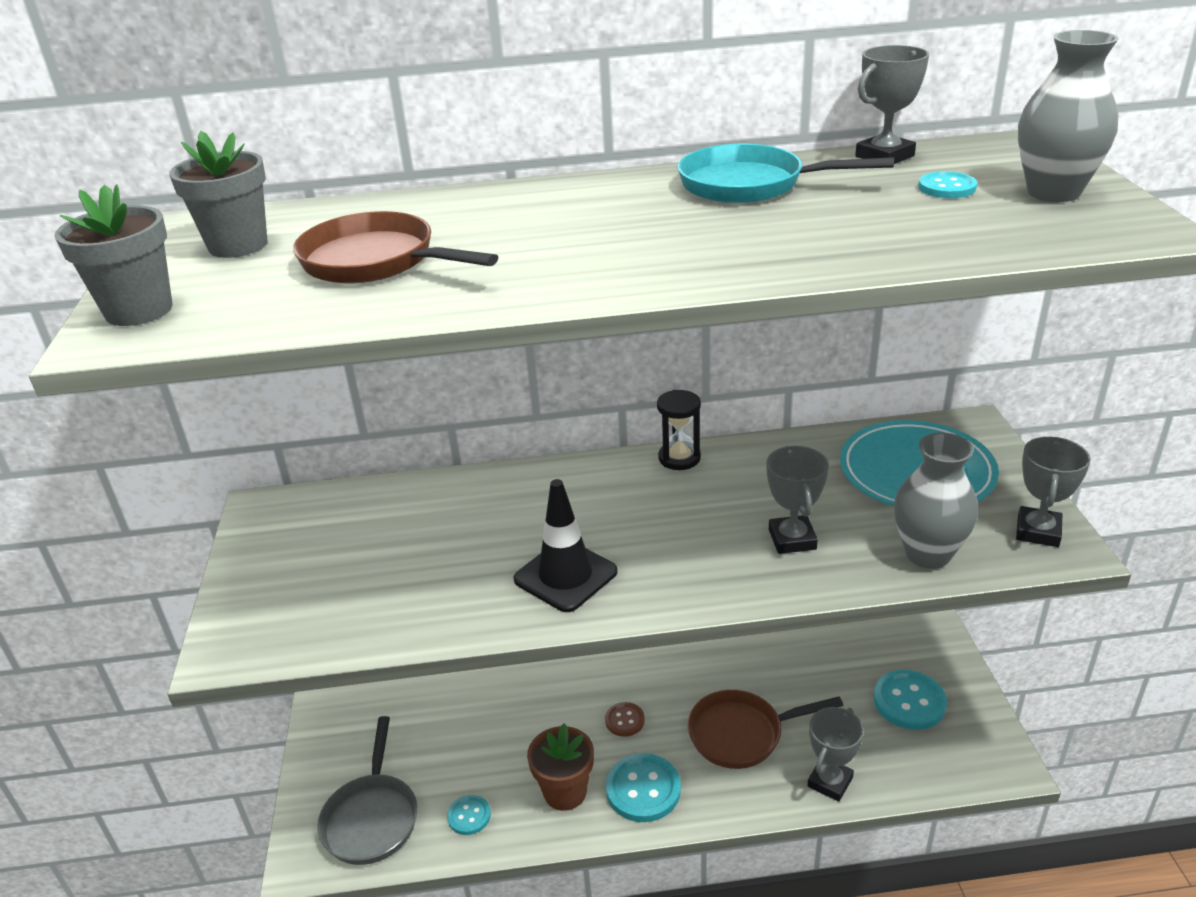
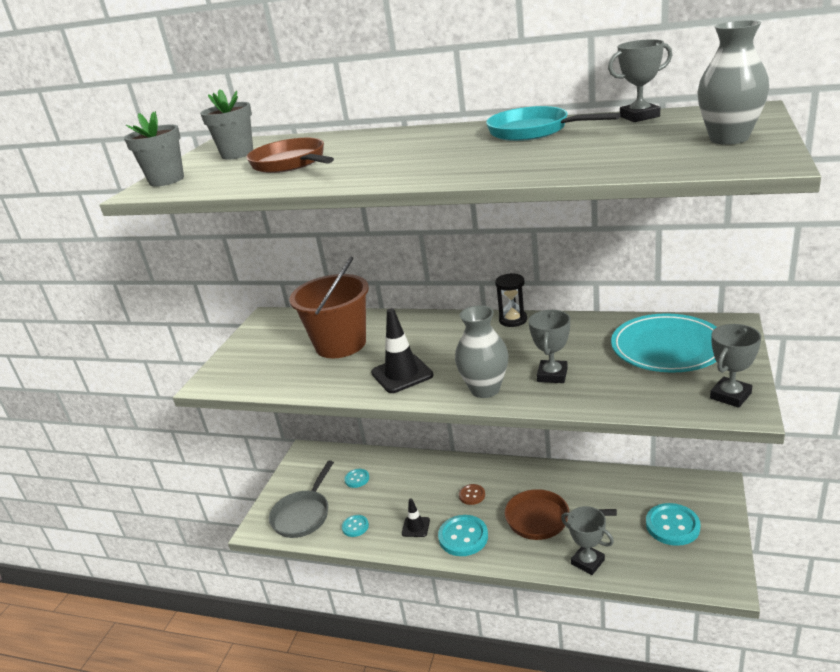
camera: 25 degrees right, 5 degrees down
brown flower pot [527,723,594,811] -> black traffic cone [402,498,430,537]
grey trophy [807,707,864,802] -> grey trophy turned 75 degrees clockwise [561,506,614,575]
grey vase [894,432,978,569] -> grey vase moved to [455,305,508,398]
turquoise button [918,171,977,198] -> turquoise button moved to [344,469,369,488]
none -> brown bucket [289,257,369,358]

